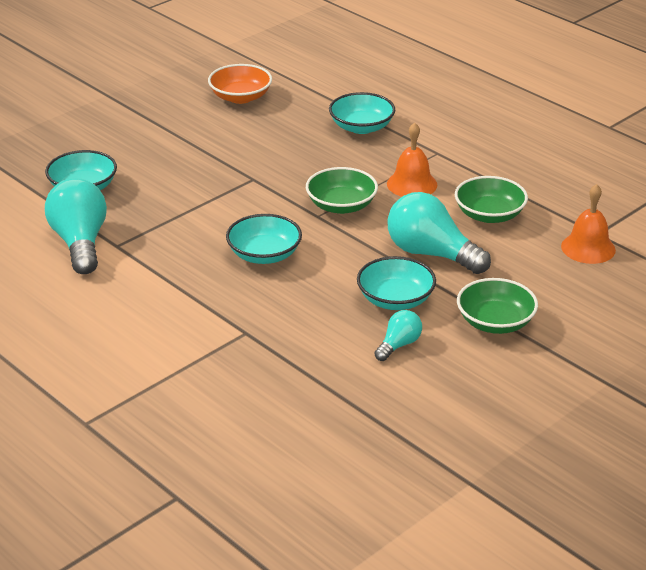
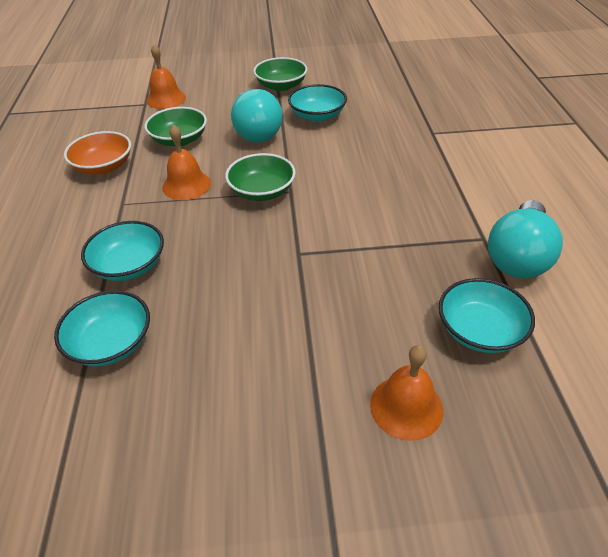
camera: 140 degrees left, 10 degrees up
orange bowl [208,64,272,104] -> orange bowl moved to [64,131,131,174]
turquoise bowl [226,214,302,264] -> turquoise bowl moved to [54,290,150,366]
turquoise light bulb [374,310,422,361] -> none
none -> orange bell [370,345,443,441]

